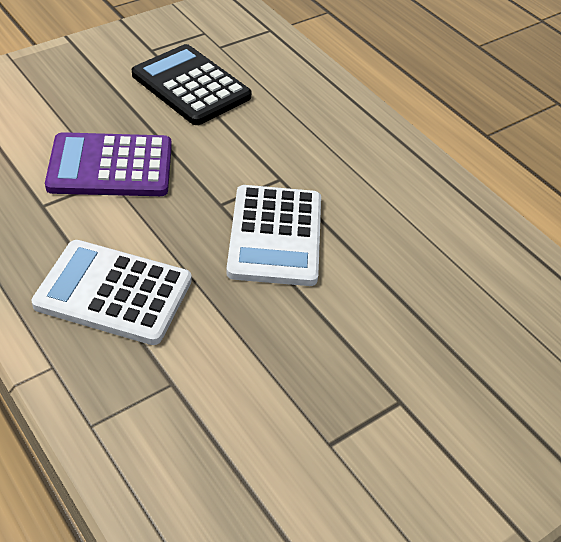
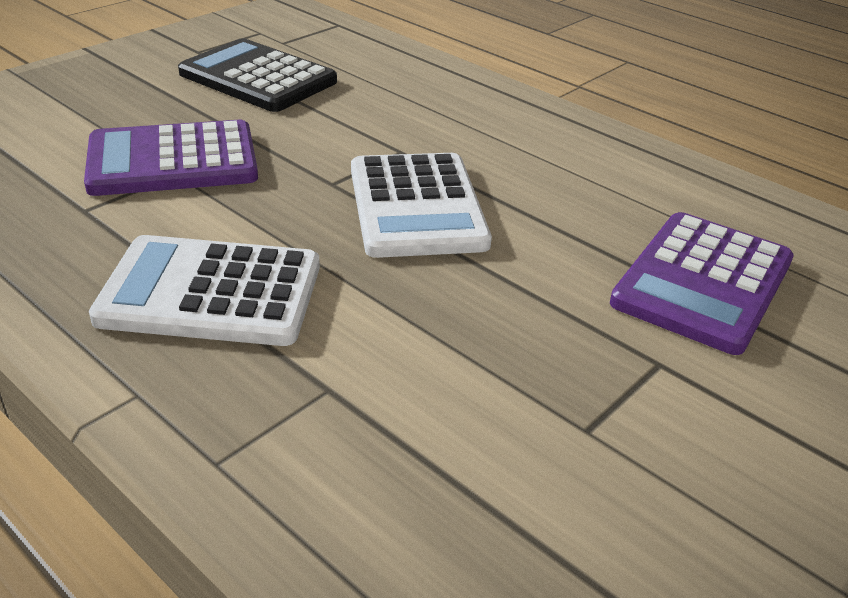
camera: 10 degrees left, 10 degrees down
none -> purple calculator [610,212,794,355]

